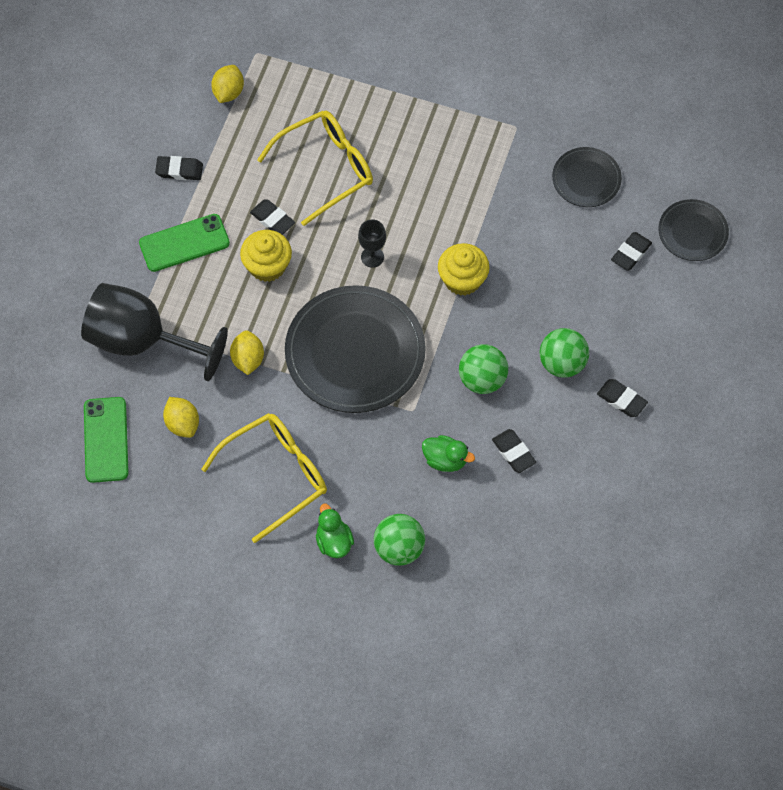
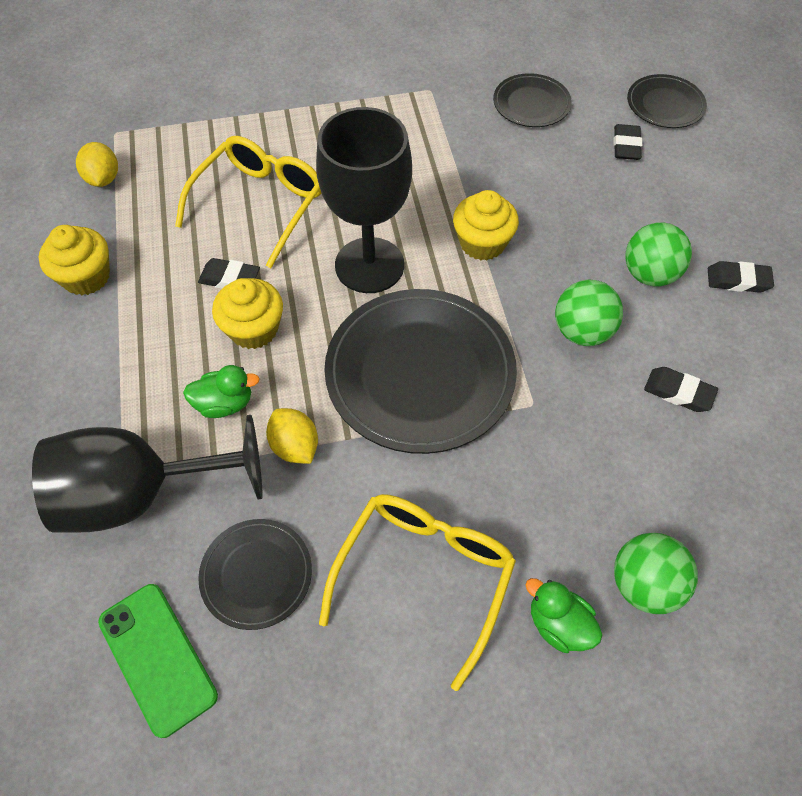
camera: 30 degrees left, 5 degrees down
green phone [139,214,230,272] -> none
black eraser [155,156,203,180] -> yellow cupcake [39,225,110,295]
yellow lemon [163,397,199,438] -> black plate [198,519,312,630]
black goblet [358,219,386,268] -> black goblet [316,107,412,293], size x2.35
green duck [422,435,475,472] -> green duck moved to [183,365,260,418]

